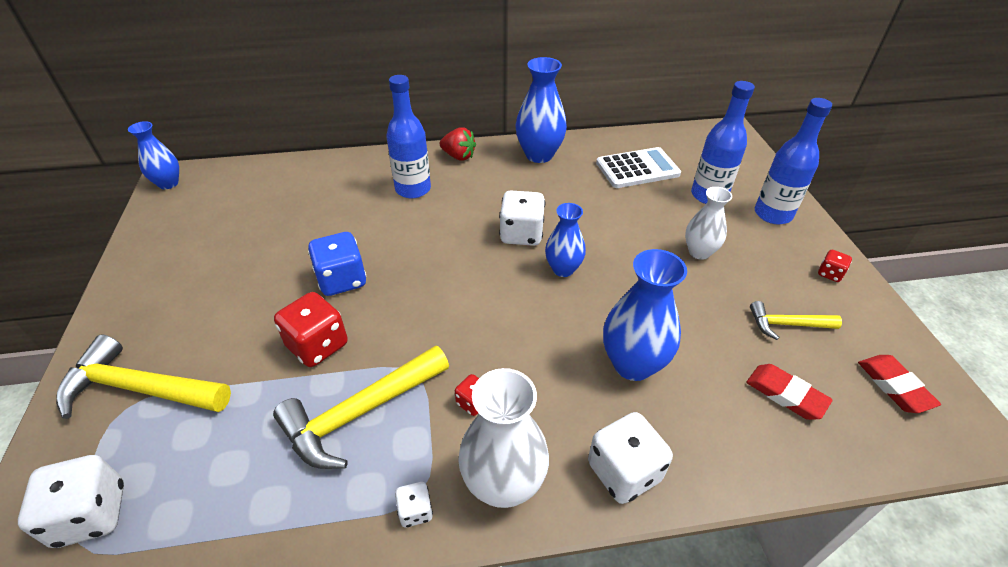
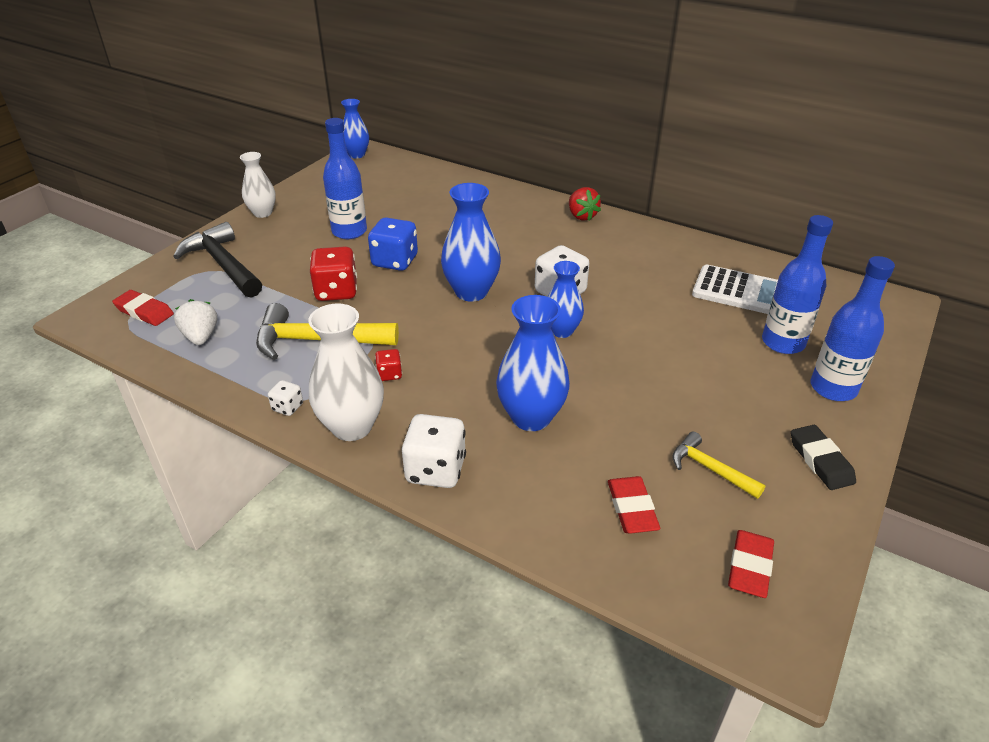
camera: 40 degrees right, 5 degrees down
white dice [18,455,124,548] -> red eraser [112,290,174,326]
yellow hammer [56,334,231,419] -> black hammer [173,222,262,298]
blue bottle [386,75,431,198] -> blue bottle moved to [323,118,367,239]
blue vase [516,57,567,163] -> blue vase moved to [441,183,501,302]
white vase [685,187,732,260] -> white vase moved to [240,152,276,218]
red dice [818,250,852,282] -> black eraser [791,425,856,490]
none -> white strawberry [174,299,217,345]

